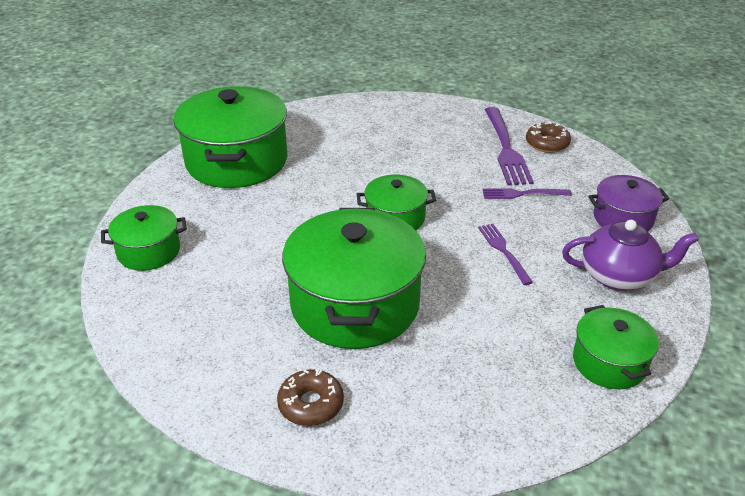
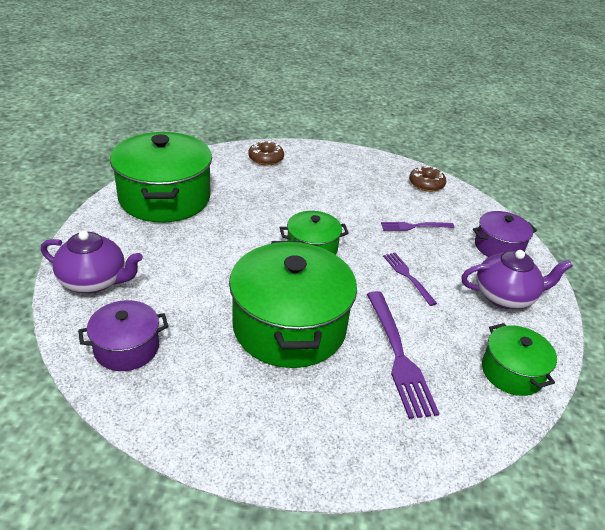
camera: 10 degrees left, 0 degrees up
green pot [101,205,187,271] -> purple teapot [41,231,143,294]
brown donut [277,369,344,426] -> brown donut moved to [248,141,284,165]
purple fork [485,107,534,185] -> purple fork moved to [367,291,440,419]
none -> purple pot [78,300,168,371]

